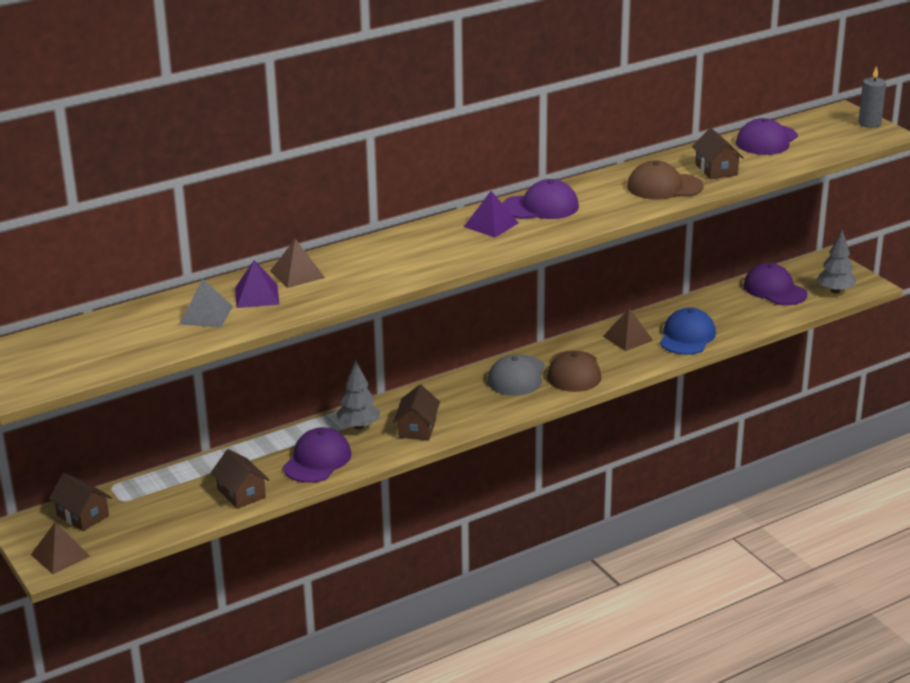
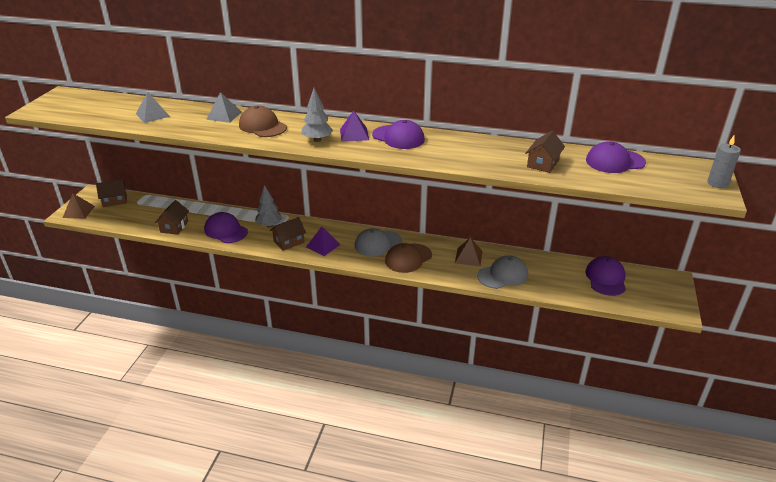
camera: 45 degrees right, 5 degrees up
brown house [49,473,112,531] -> brown house turned 75 degrees clockwise [96,179,127,207]
purple pyramid [235,260,279,308] -> purple pyramid moved to [306,227,341,256]
brown pyramid [270,239,325,288] -> grey pyramid [206,92,241,123]
purple cap [283,427,352,483] -> purple cap turned 120 degrees counterclockwise [204,212,248,243]
brown cap [627,160,703,200] -> brown cap moved to [239,106,287,137]
blue cap [660,307,716,355] -> grey cap [477,255,528,289]
grey tree [816,230,856,293] -> grey tree moved to [301,88,333,142]

